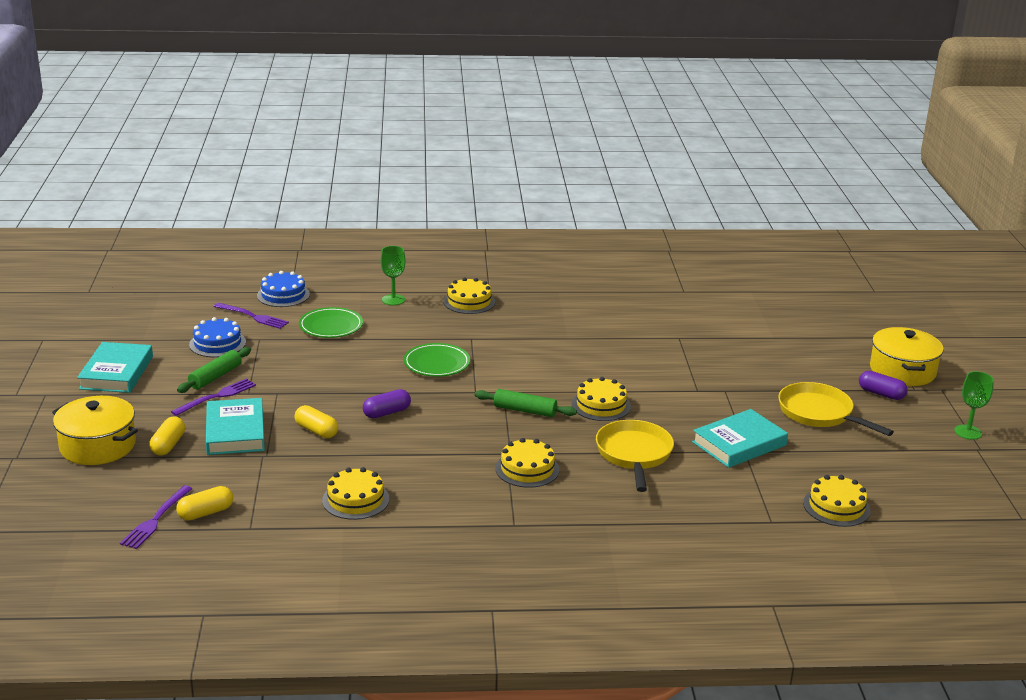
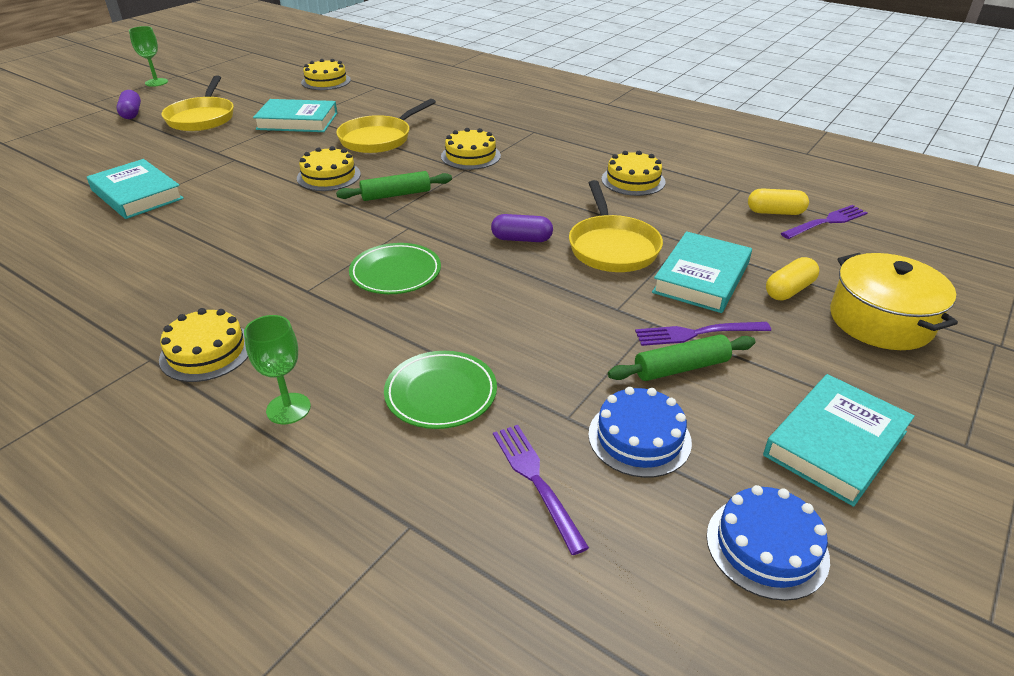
camera: 140 degrees left, 10 degrees up
blue cake [257,271,310,307] -> blue cake moved to [707,485,830,601]
yellow capsule [295,405,338,438] -> yellow pan [569,180,663,272]
green rolling pin [475,389,577,417] -> green rolling pin turned 75 degrees counterclockwise [336,171,452,201]
yellow pot [870,327,944,386] -> none
none -> turquoise book [87,159,184,219]

